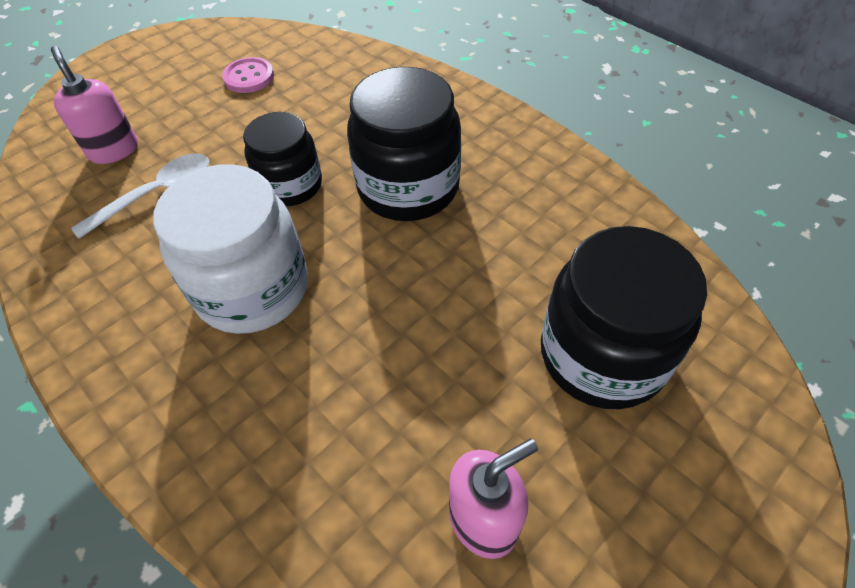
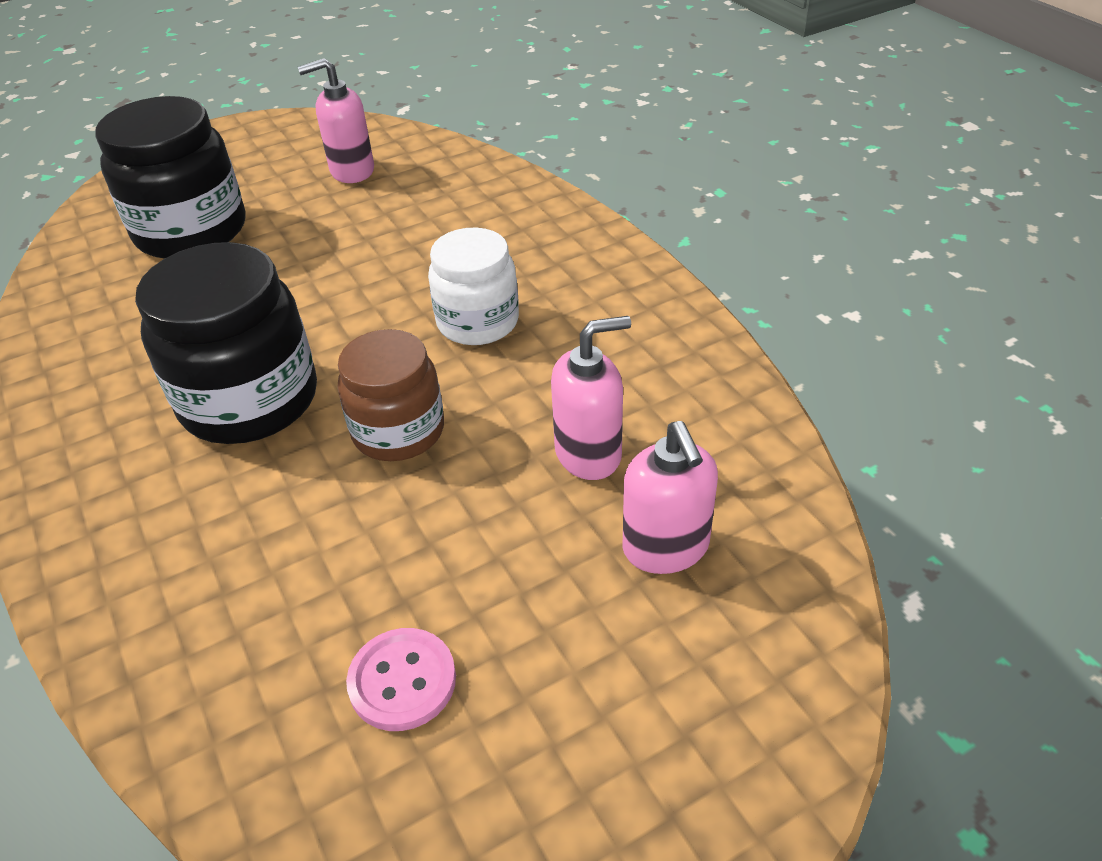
camera: 165 degrees left, 10 degrees down
white spoon [71,153,209,239] -> pink soap dispenser [551,316,631,480]
white jar [153,164,308,334] -> white jar [428,228,519,345], size x0.64
black jar [243,112,322,206] -> brown jar [338,329,444,461]

